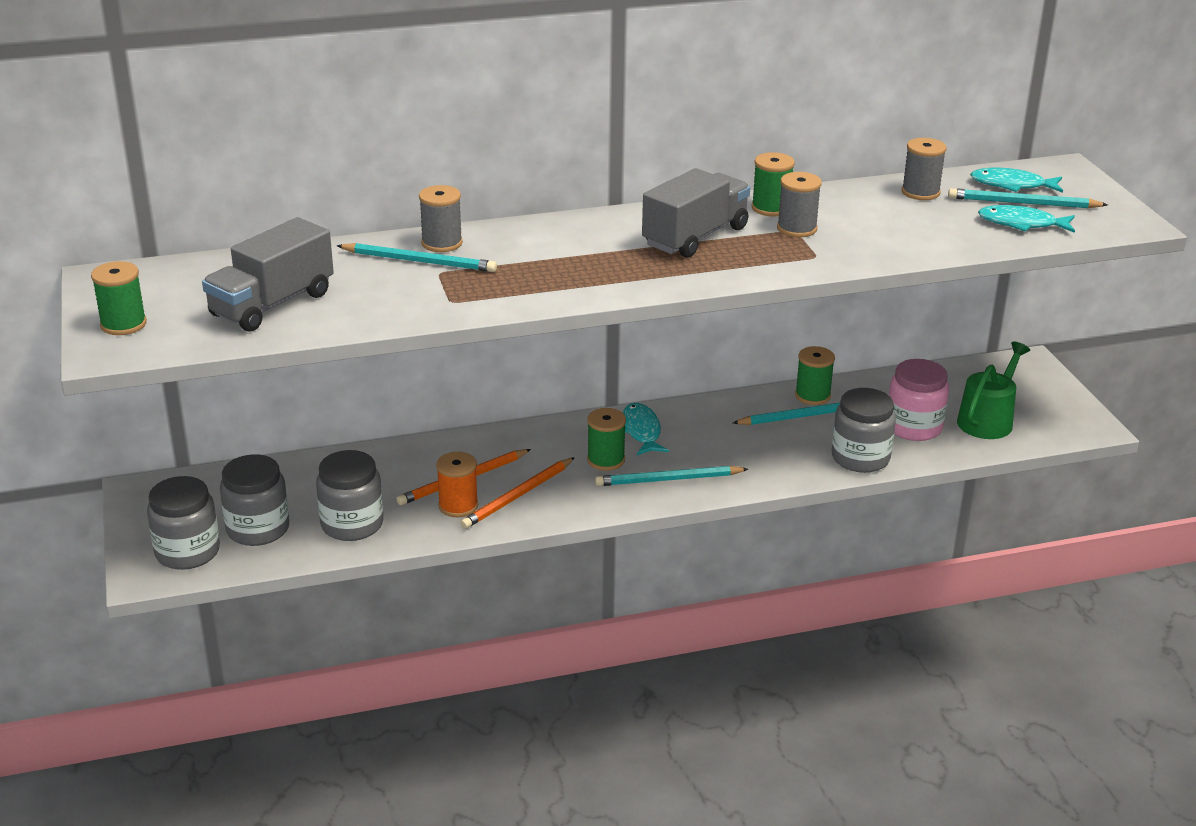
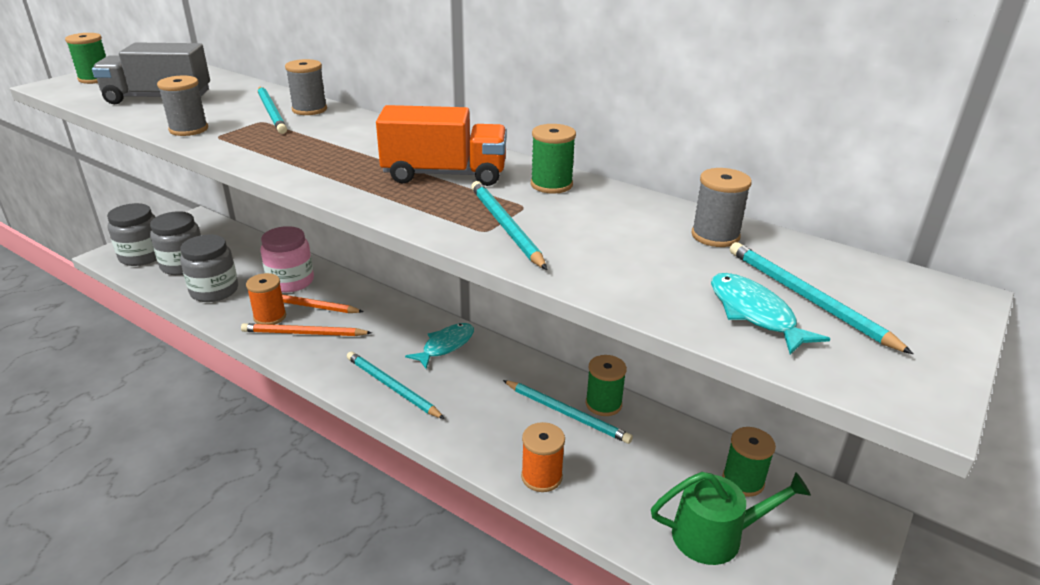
camera: 50 degrees right, 0 degrees up
green spool [587,408,626,471] -> green spool moved to [722,427,776,497]
grey truck [642,168,750,258] -> orange truck [376,105,507,186]
grey spool [777,172,822,237] -> grey spool moved to [157,76,208,136]
grey jar [832,388,896,473] -> orange spool [521,422,565,492]
pink jar [889,359,949,441] -> pink jar moved to [260,226,314,292]
turquoise fish [970,168,1063,193] -> none
none -> turquoise pencil [471,181,547,270]

